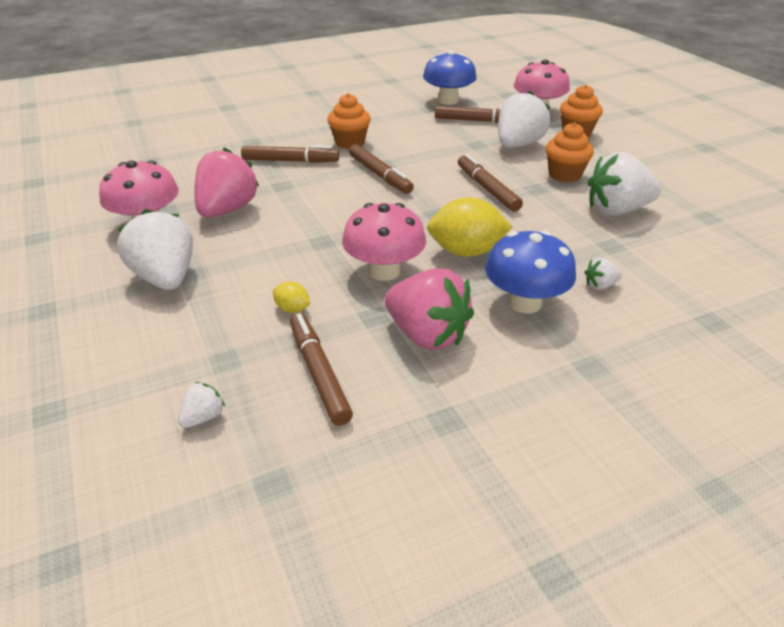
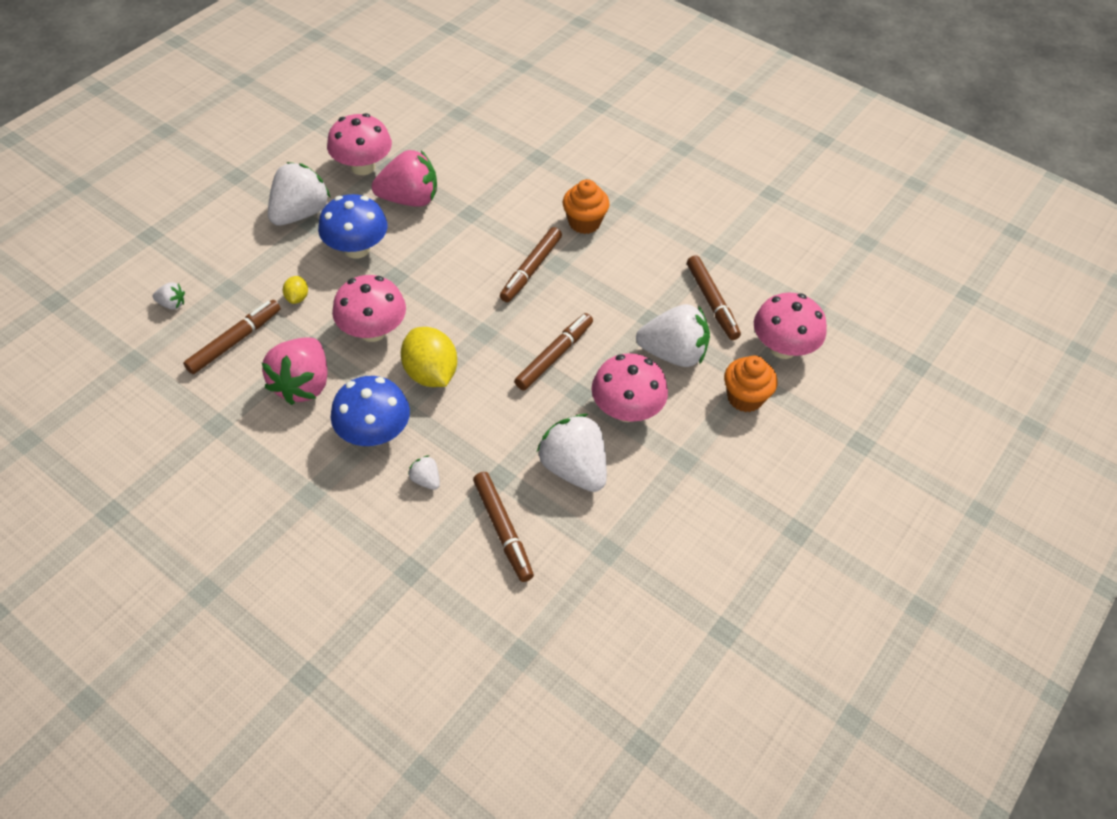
camera: 60 degrees right, 15 degrees up
brown marker [241,145,339,163] -> brown marker moved to [473,472,534,582]
blue mushroom [423,50,477,105] -> blue mushroom moved to [318,194,387,259]
orange cupcake [546,122,594,182] -> pink mushroom [592,353,668,422]

